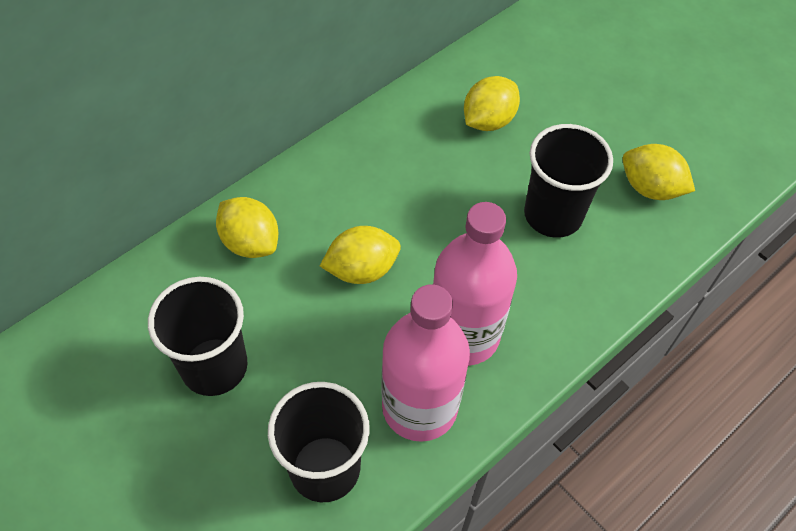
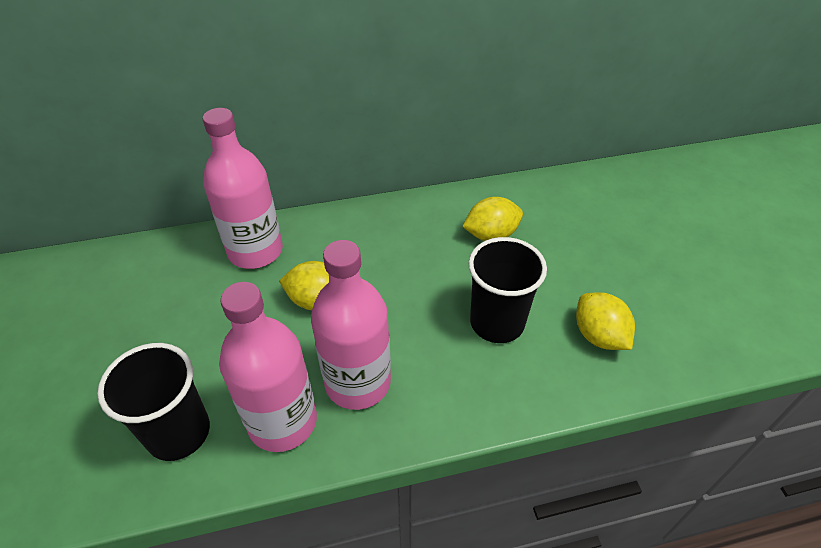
camera: 30 degrees right, 10 degrees down
black cup [148,277,248,396] -> none
yellow lemon [216,197,278,258] -> pink bottle [203,108,283,269]

